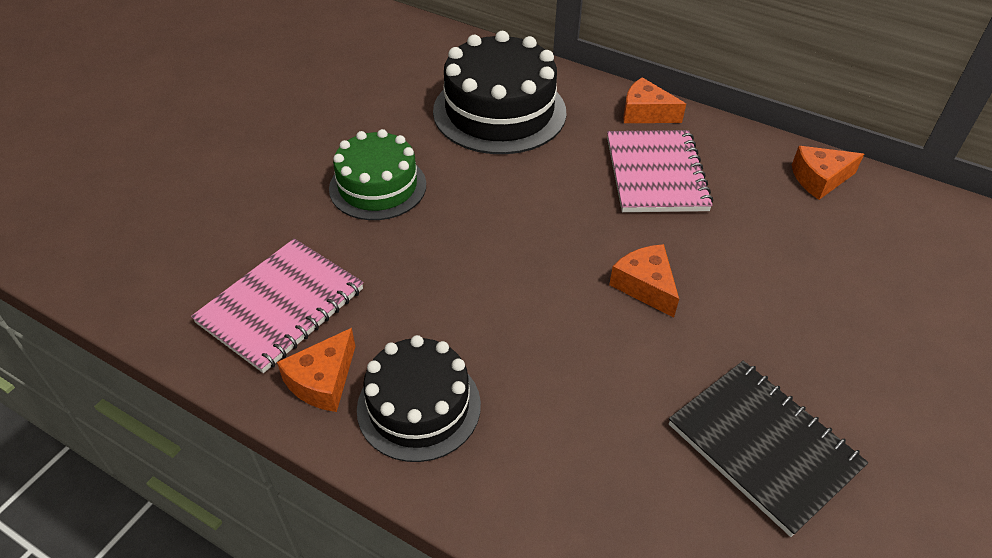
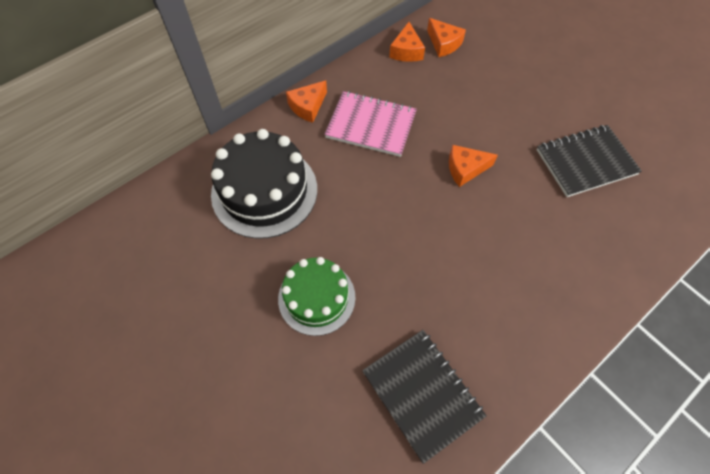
camera: 70 degrees left, 15 degrees up
pink notebook [191,238,363,373] -> black notebook [362,330,487,464]
orange cheese [277,328,355,412] -> orange cheese moved to [427,18,466,57]
black cake [357,335,481,462] -> none

